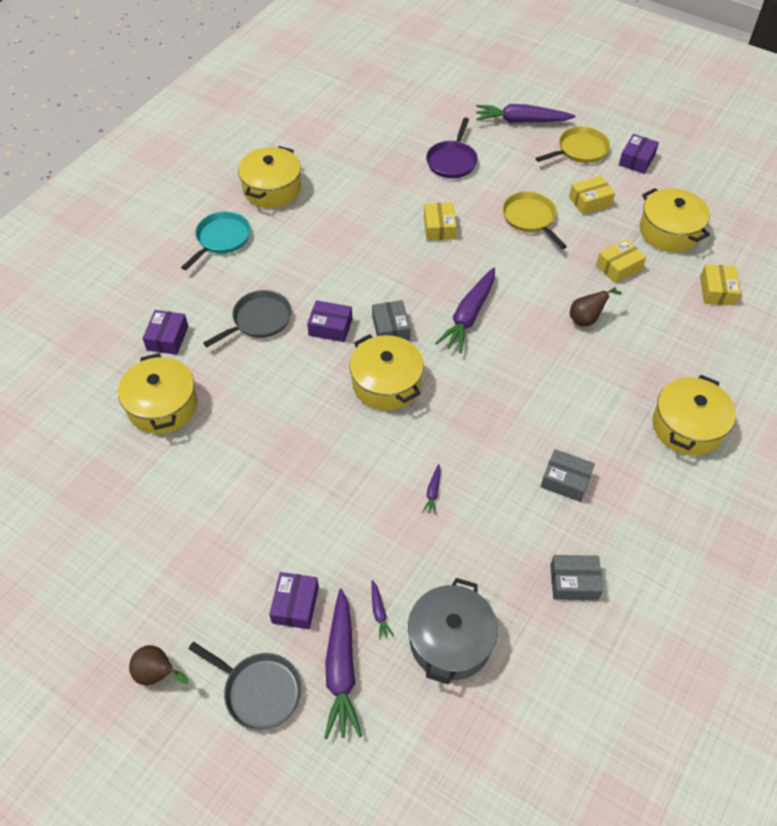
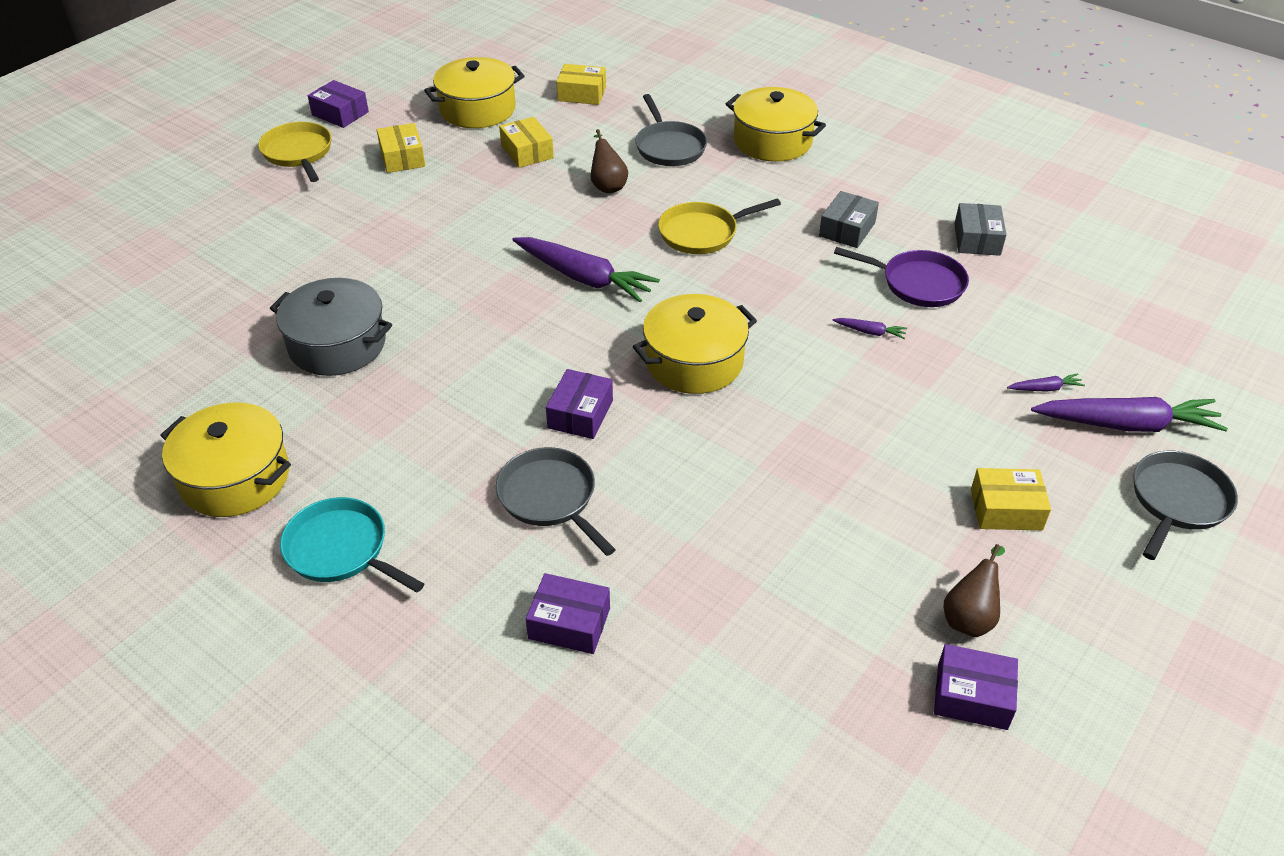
camera: 85 degrees left, 10 degrees down
yellow pot [118,353,197,434] -> none
brown pear [129,645,189,685] -> brown pear moved to [944,544,1005,637]
purple box [269,572,319,629] -> purple box moved to [934,644,1018,730]
grey box [372,300,411,341] -> none
grey pot [408,578,498,685] -> grey pot moved to [270,278,392,376]
yellow box [424,202,457,241] -> yellow box moved to [971,468,1051,530]
purple pan [426,118,478,178] -> purple pan moved to [834,247,969,307]
purple carrot [476,104,575,123] -> none
yellow pan [502,191,567,249] -> yellow pan moved to [658,199,781,254]
none -> grey pan [635,94,707,166]

